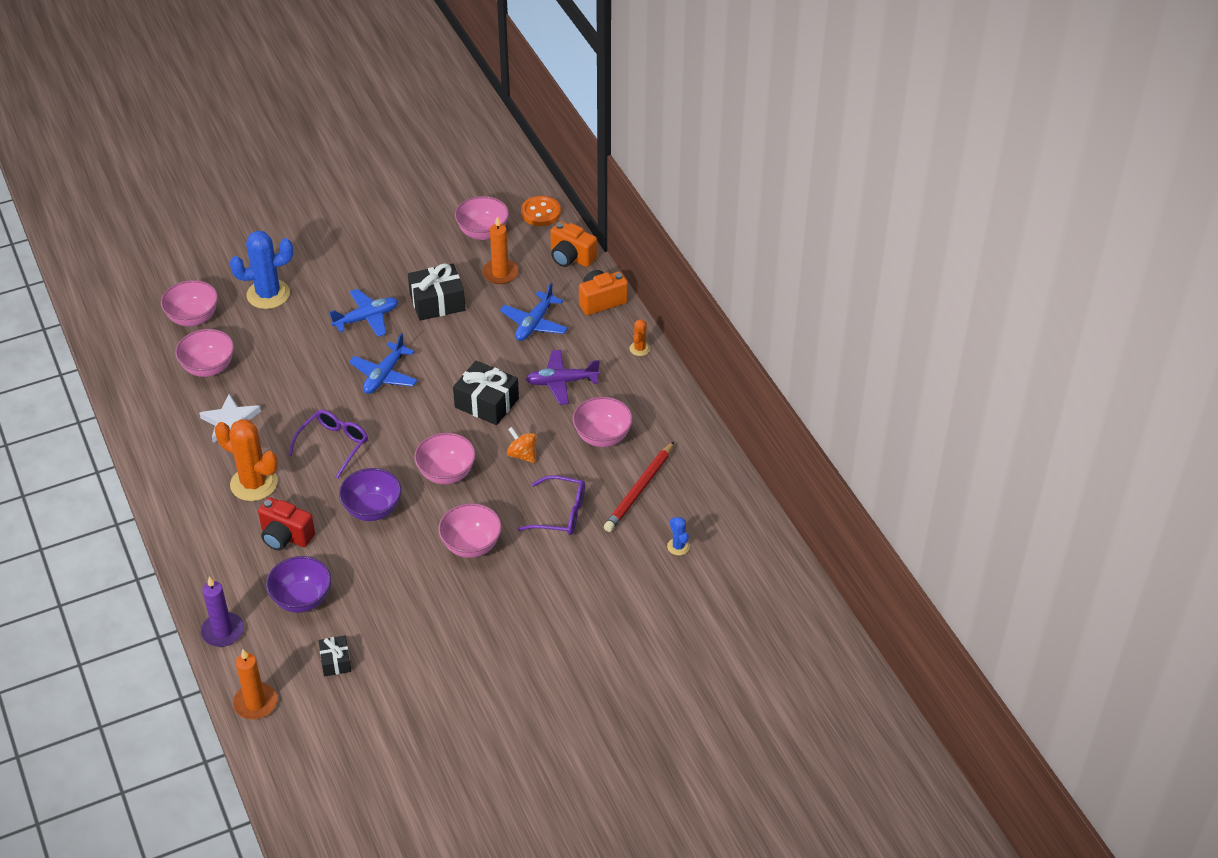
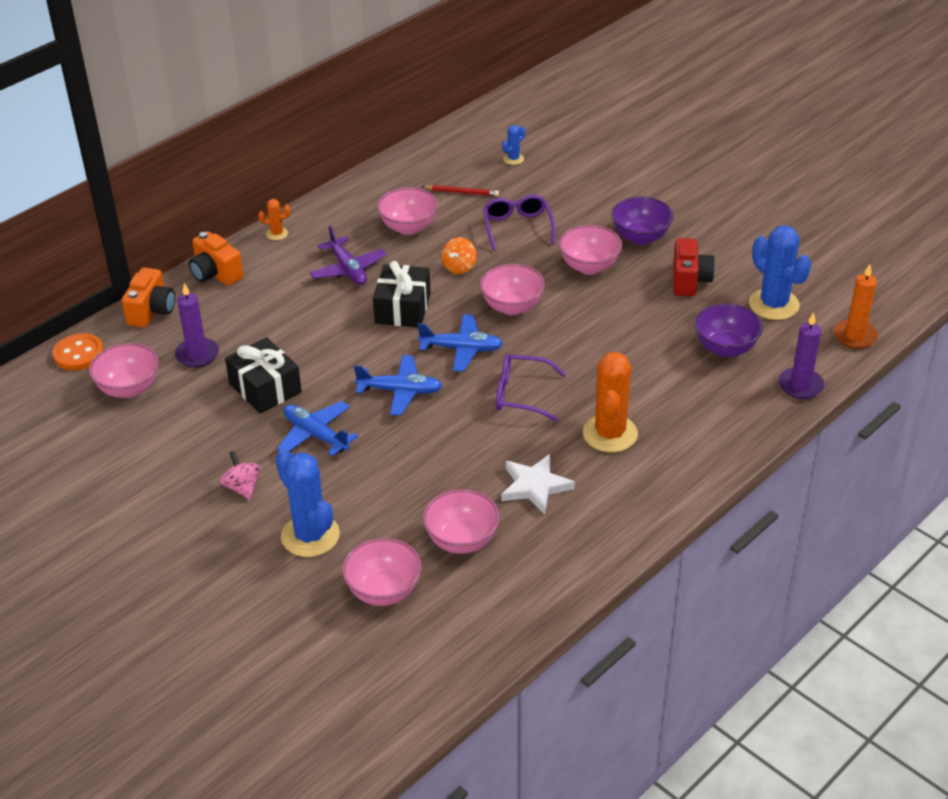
camera: 110 degrees left, 5 degrees down
red camera [258,497,315,551] -> red camera moved to [673,238,715,296]
black gift [319,636,351,676] -> blue cactus [749,225,811,320]
purple bowl [339,468,401,521] -> purple bowl moved to [611,197,674,245]
orange candle [482,216,519,284] -> purple candle [175,283,219,368]
blue plane [500,283,568,341] -> blue plane moved to [417,314,503,372]
red pencil [604,442,674,532] -> red pencil [422,185,499,196], size x0.61
none -> pink spinning top [220,451,261,500]

